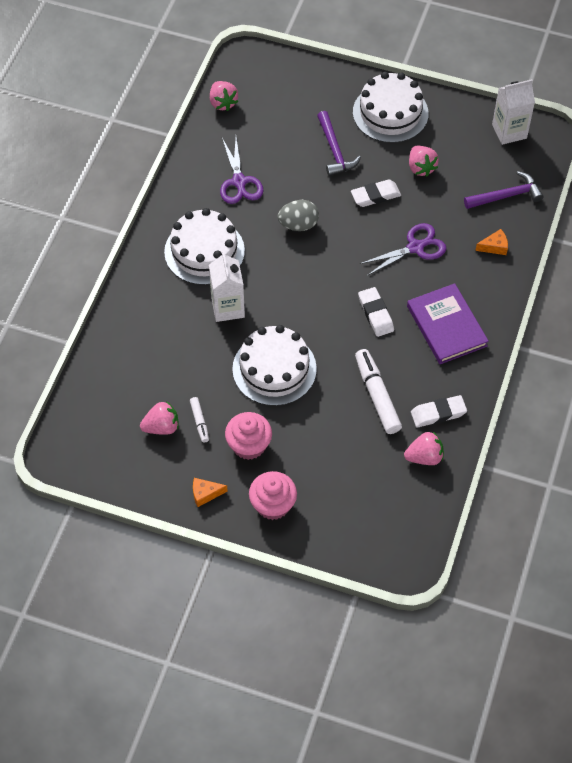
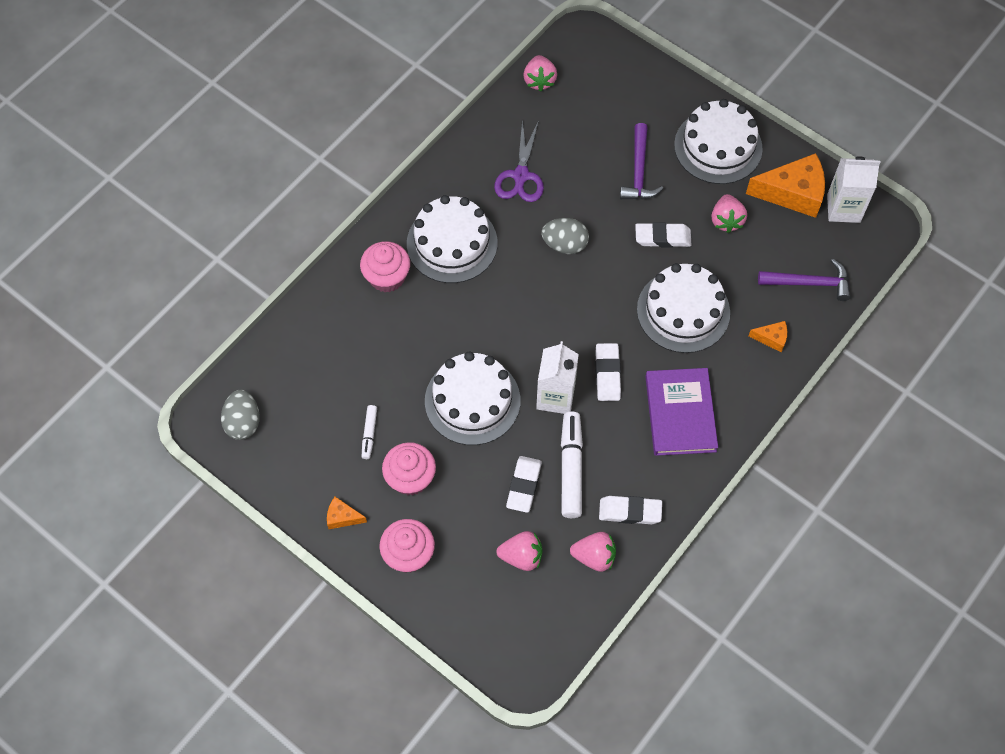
camera: 20 degrees right, 5 degrees up
pink strawberry [140,401,179,435] -> pink strawberry moved to [496,531,542,571]
white carton [209,251,245,322] -> white carton moved to [536,341,579,414]
purple scissors [360,223,446,276] -> white cake [637,263,730,353]
none -> grey egg [221,390,260,440]
none -> pink cupcake [360,241,410,292]
none -> white eraser [506,456,542,513]
none -> orange cheese [746,153,825,218]

